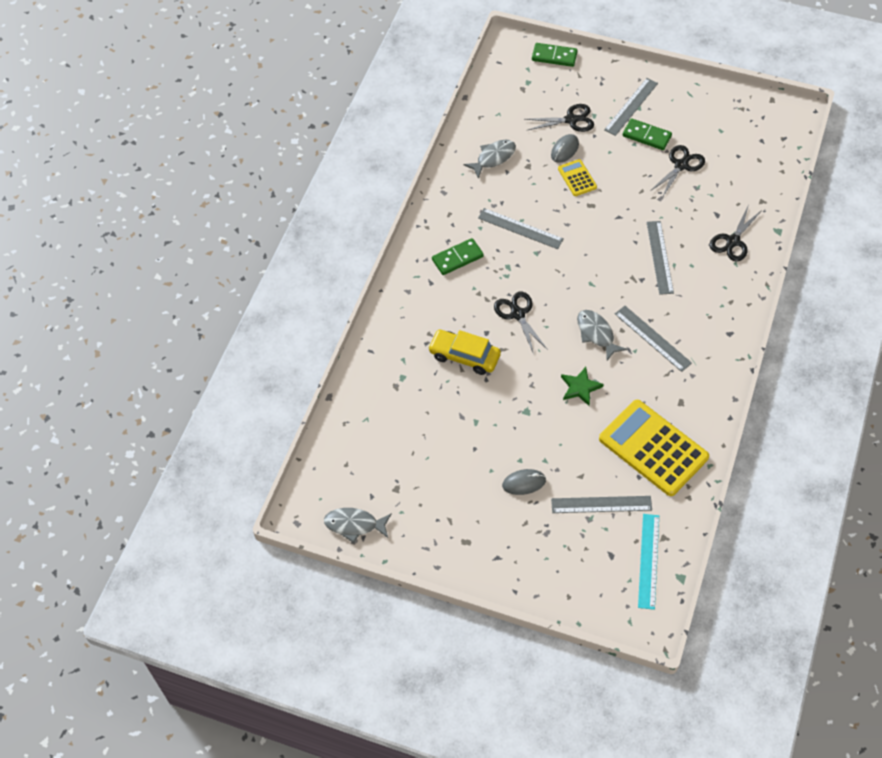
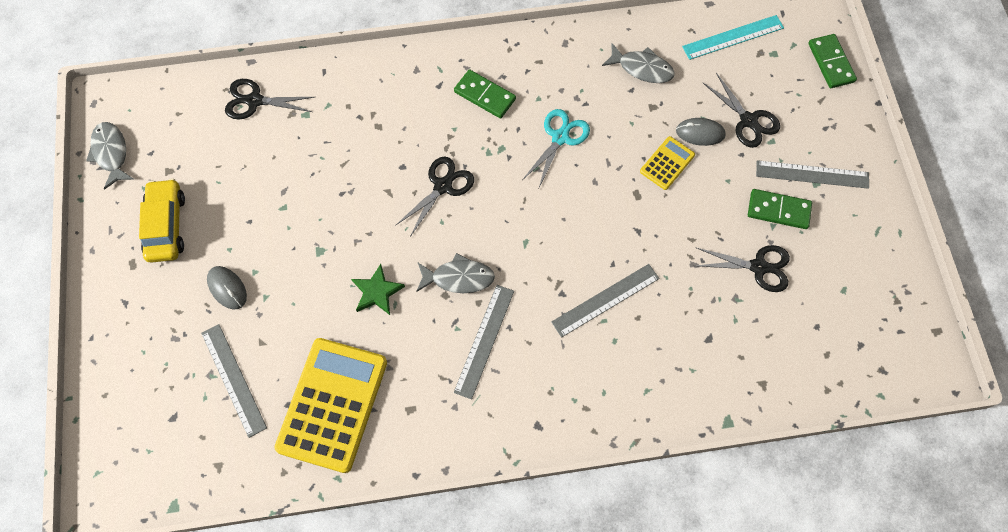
camera: 60 degrees right, 10 degrees up
yellow car [428,330,501,375] -> yellow car moved to [139,178,185,263]
grey ruler [478,208,563,249] -> turquoise scissors [522,109,590,187]
grey fish [577,310,627,361] -> grey fish turned 60 degrees clockwise [416,253,495,293]
green domino [623,118,672,150] -> green domino turned 75 degrees counterclockwise [748,189,812,229]
turquoise ruler [638,514,659,610] -> turquoise ruler moved to [682,15,784,60]
black scissors [710,207,762,262] -> black scissors moved to [225,79,314,119]

